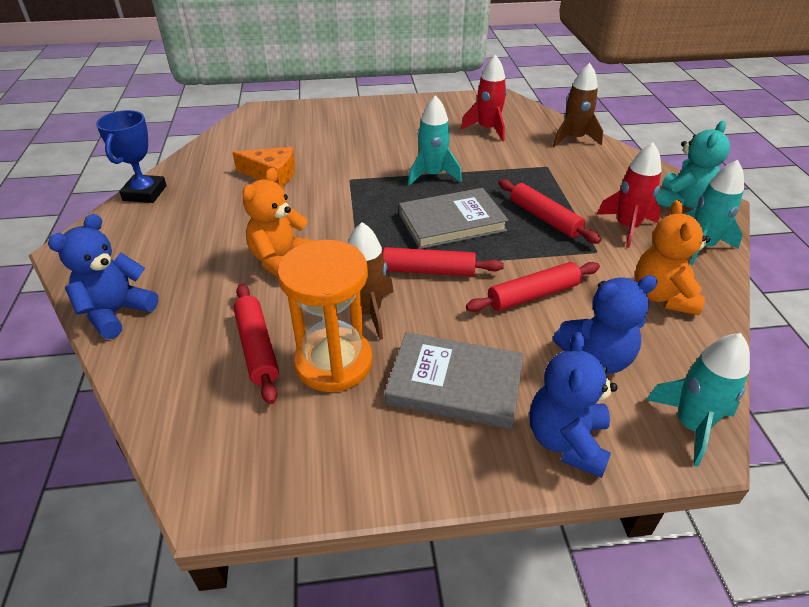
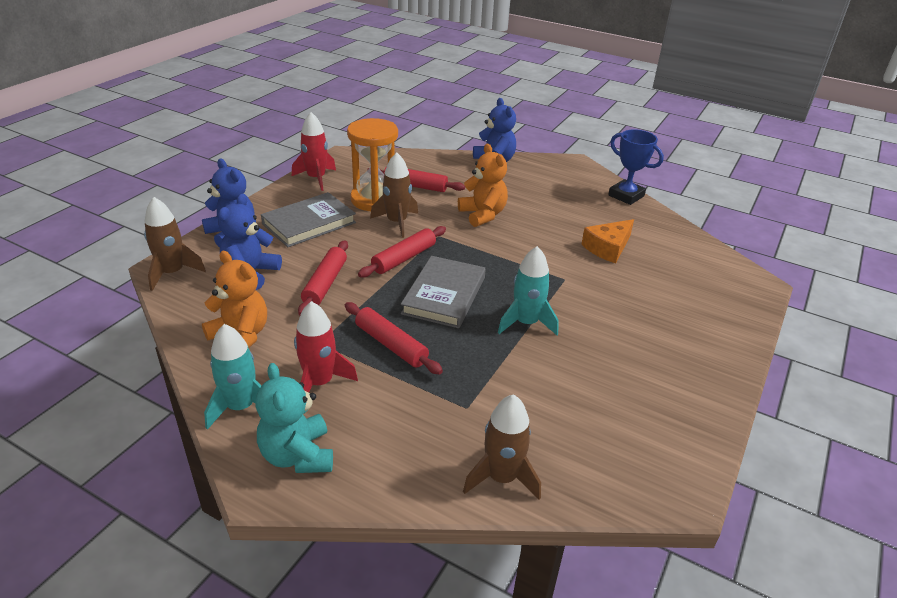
camera: 125 degrees right, 5 degrees down
red rocket [461,54,507,141] -> red rocket moved to [292,112,336,191]
red rolling pin [498,179,601,244] -> red rolling pin turned 45 degrees clockwise [345,302,443,374]
turquoise rocket [646,333,750,467] -> brown rocket [144,197,206,291]

